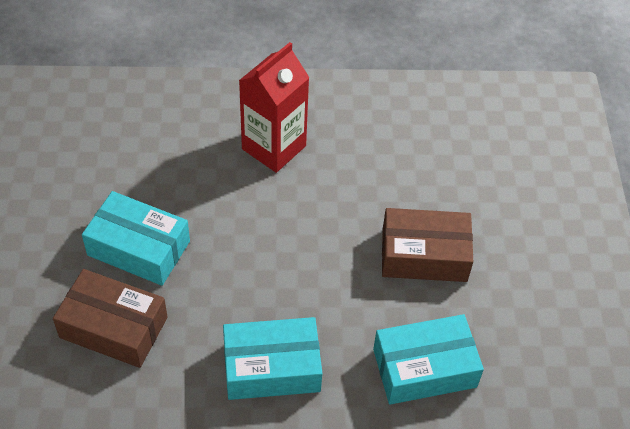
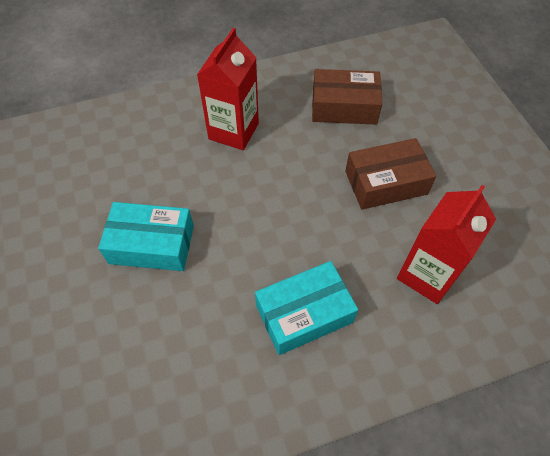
camera: 15 degrees left, 5 degrees up
brown box [53,269,168,368] -> brown box moved to [312,69,382,125]
turquoise box [373,314,484,405] -> red carton [397,185,496,304]

